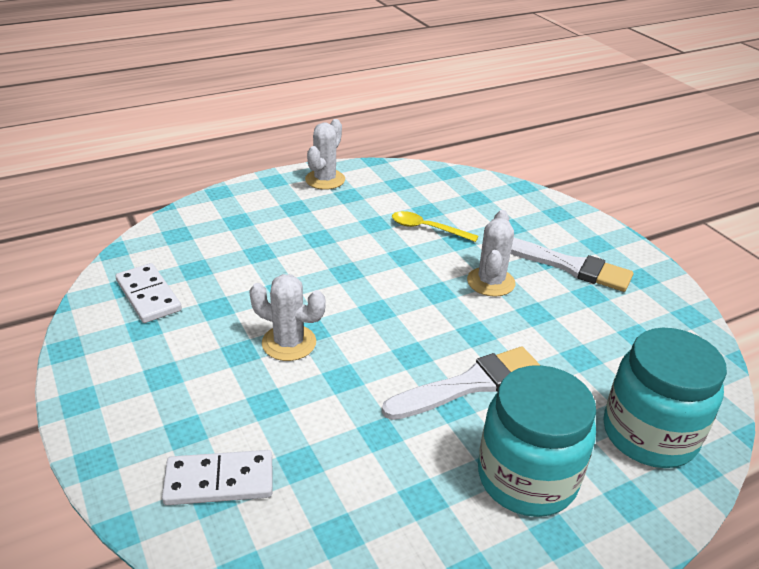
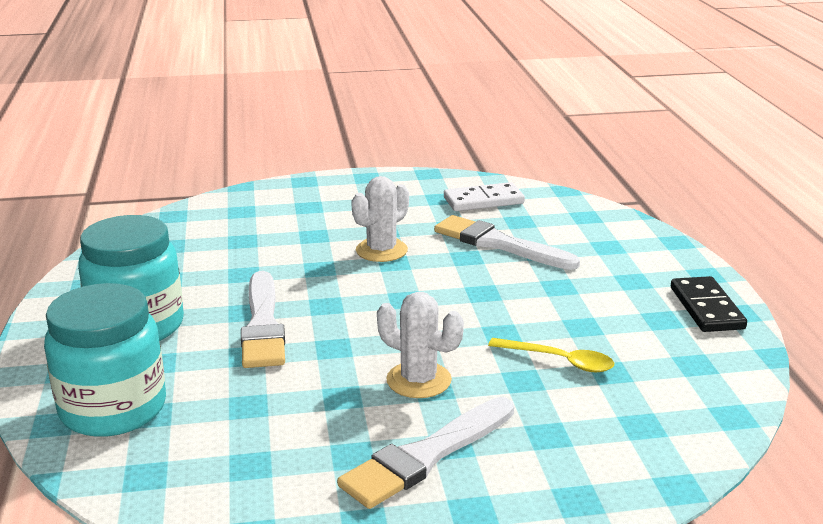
camera: 110 degrees right, 10 degrees down
white domino [162,450,272,505] -> none
white cactus [305,119,345,190] -> black domino [671,276,747,332]
yellow spoon [392,211,478,242] -> yellow spoon turned 75 degrees clockwise [488,338,614,372]
none -> white brush [434,215,580,270]

